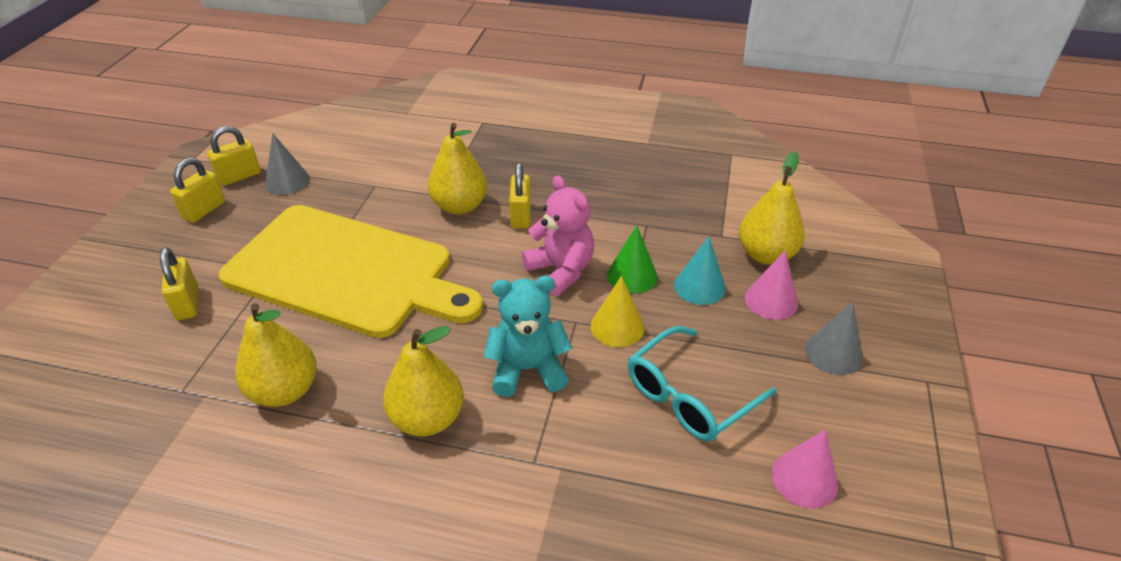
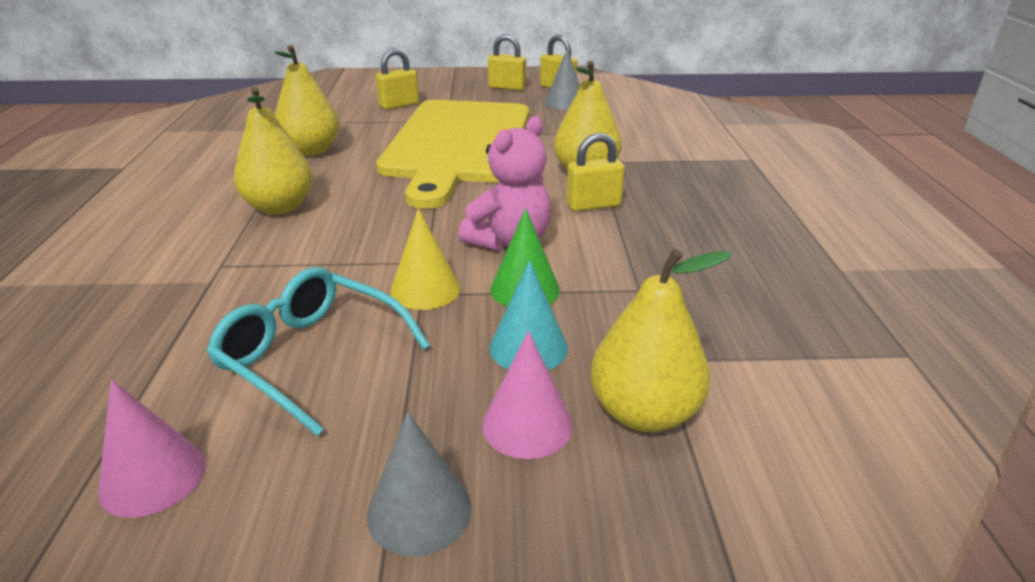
camera: 75 degrees right, 10 degrees down
turquoise teddy bear [483,276,572,397] -> none

